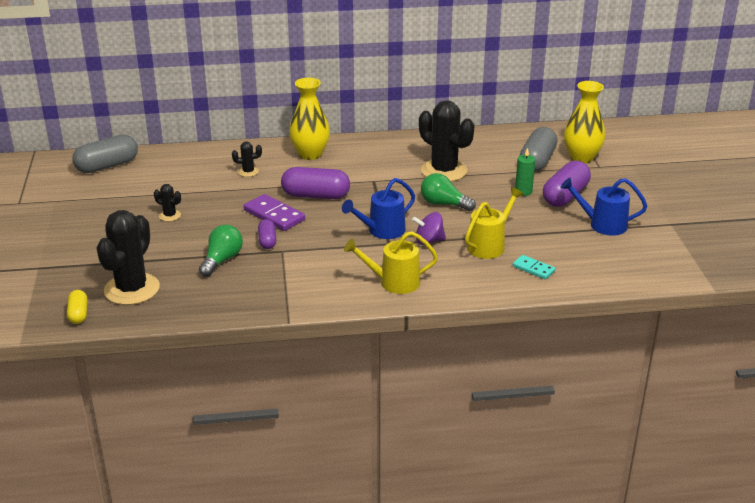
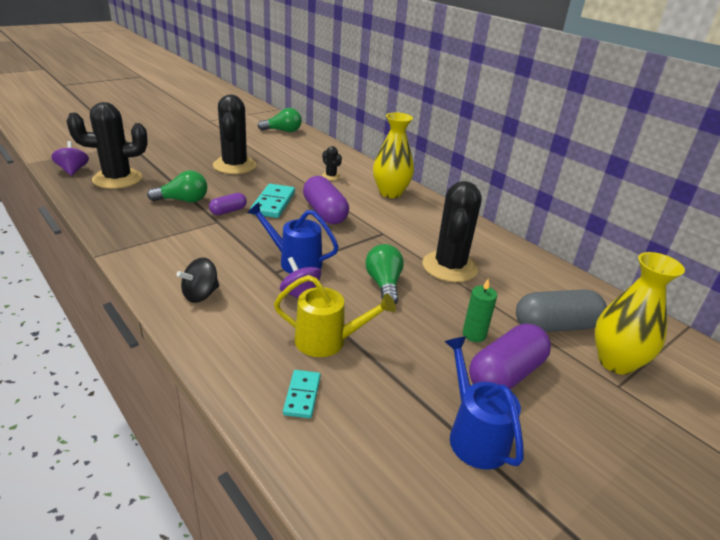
camera: 55 degrees right, 0 degrees up
yellow capsule [67,290,88,324] -> purple spinning top [51,141,89,176]
grey capsule [72,134,138,173] -> green light bulb [258,108,302,132]
black cactus [154,184,181,221] -> black cactus [213,95,257,174], size x2.26
purple domino [244,194,305,231] -> turquoise domino [250,184,295,218]
yellow watering can [344,231,438,294] -> black spinning top [176,257,219,303]
purple capsule [543,160,591,207] -> purple capsule turned 45 degrees counterclockwise [469,323,551,390]

